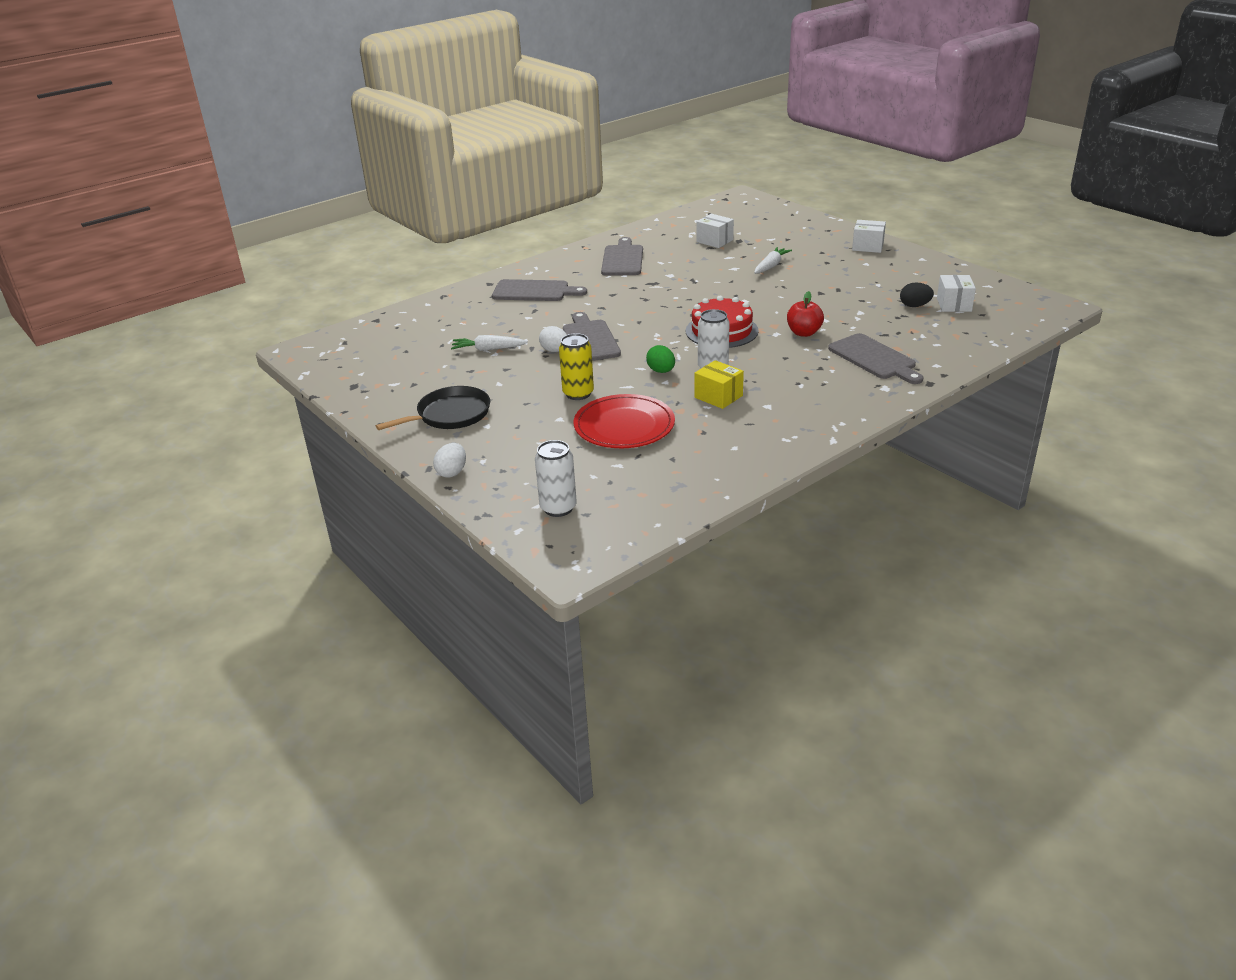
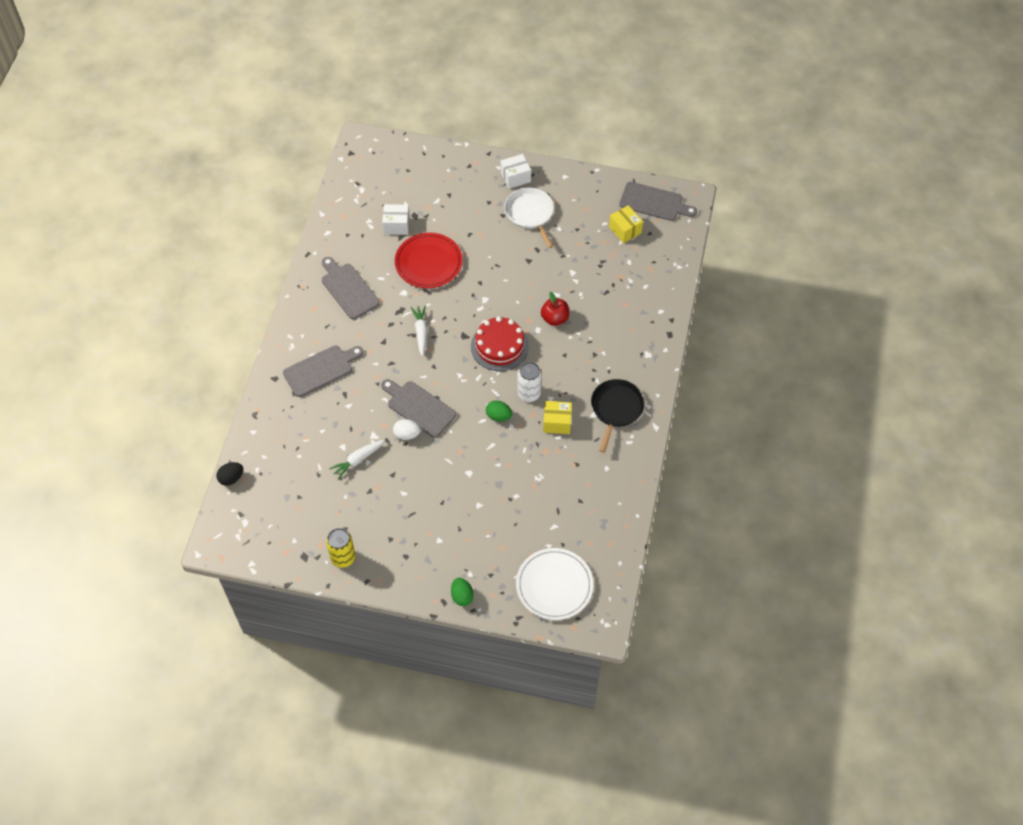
camera: 40 degrees left, 25 degrees up
black pan [376,386,490,430] -> black pan moved to [591,379,645,453]
white egg [433,443,466,478] -> green egg [451,578,474,606]
white can [535,440,577,517] -> white plate [516,548,593,620]
yellow can [559,333,594,400] -> yellow can moved to [326,528,356,568]
red plate [574,394,675,448] -> red plate moved to [395,233,463,288]
white carrot [754,247,792,274] -> white carrot moved to [411,305,428,357]
grey cutting board [828,333,924,384] -> grey cutting board moved to [619,182,697,221]
black egg [900,282,934,307] -> black egg moved to [216,462,243,486]
white box [937,275,976,312] -> yellow box [609,205,643,243]
none -> white pan [504,188,554,248]

